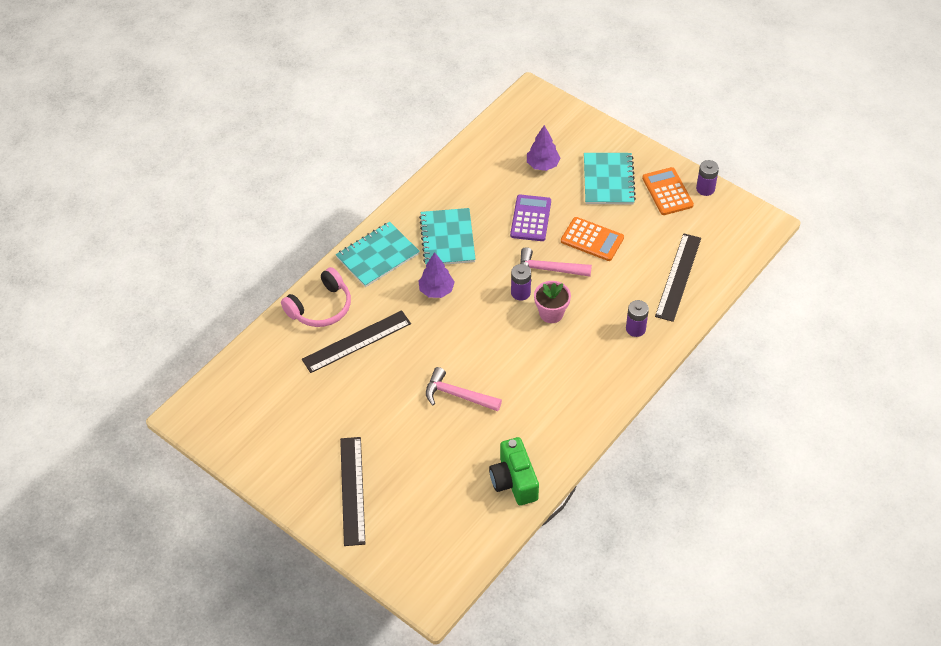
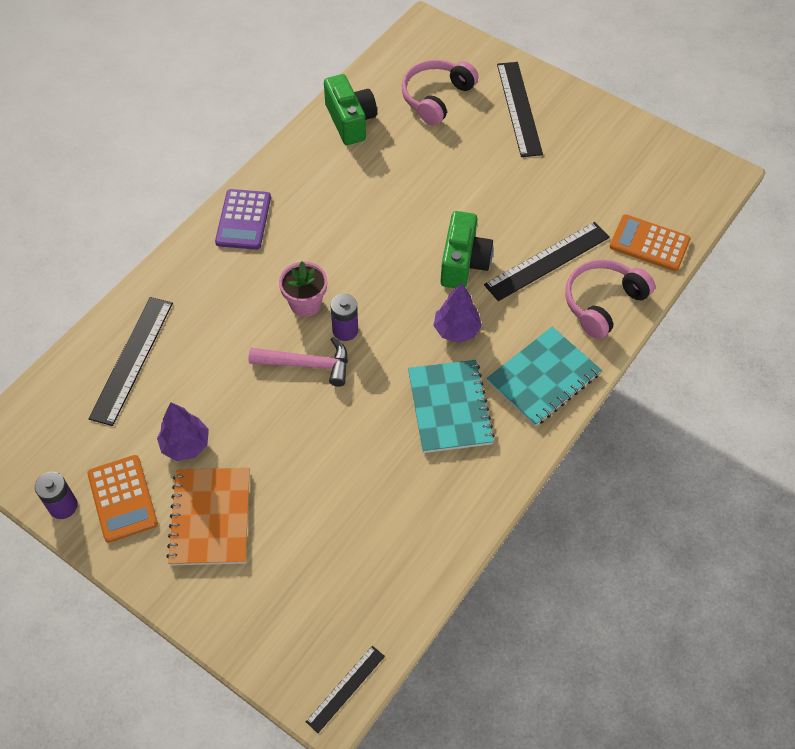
camera: 175 degrees right, 5 degrees up
pink hammer [426,367,502,411] -> none
purple calculator [510,195,551,241] -> purple calculator moved to [215,189,271,250]
purple tree [527,125,560,171] -> purple tree moved to [157,402,209,461]
orange calculator [561,217,624,261] -> orange calculator moved to [610,214,691,271]
turquoise notebook [584,153,636,204] -> orange notebook [166,468,250,565]
purple battery [626,300,649,337] -> none
none -> black ruler [306,646,385,733]
none -> pink headphones [402,60,478,126]
none -> green camera [440,211,493,288]

